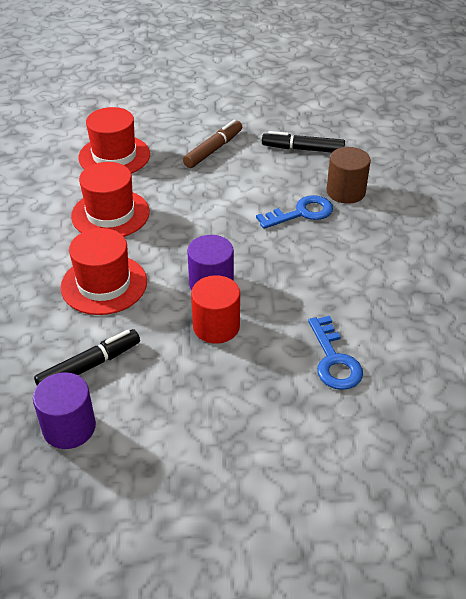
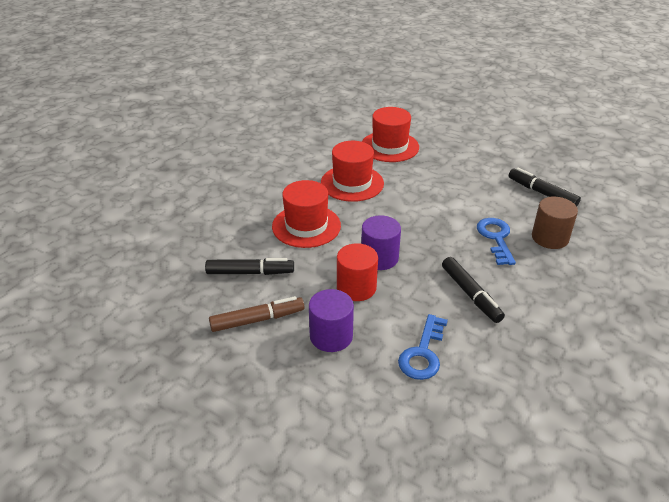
camera: 35 degrees right, 5 degrees down
purple cylinder [33,372,96,449] -> purple cylinder moved to [309,289,354,352]
brown marker [183,120,242,168] -> brown marker moved to [209,296,305,332]
blue key [256,195,333,229] -> blue key turned 105 degrees counterclockwise [477,218,516,265]
none -> black marker [442,257,505,323]

